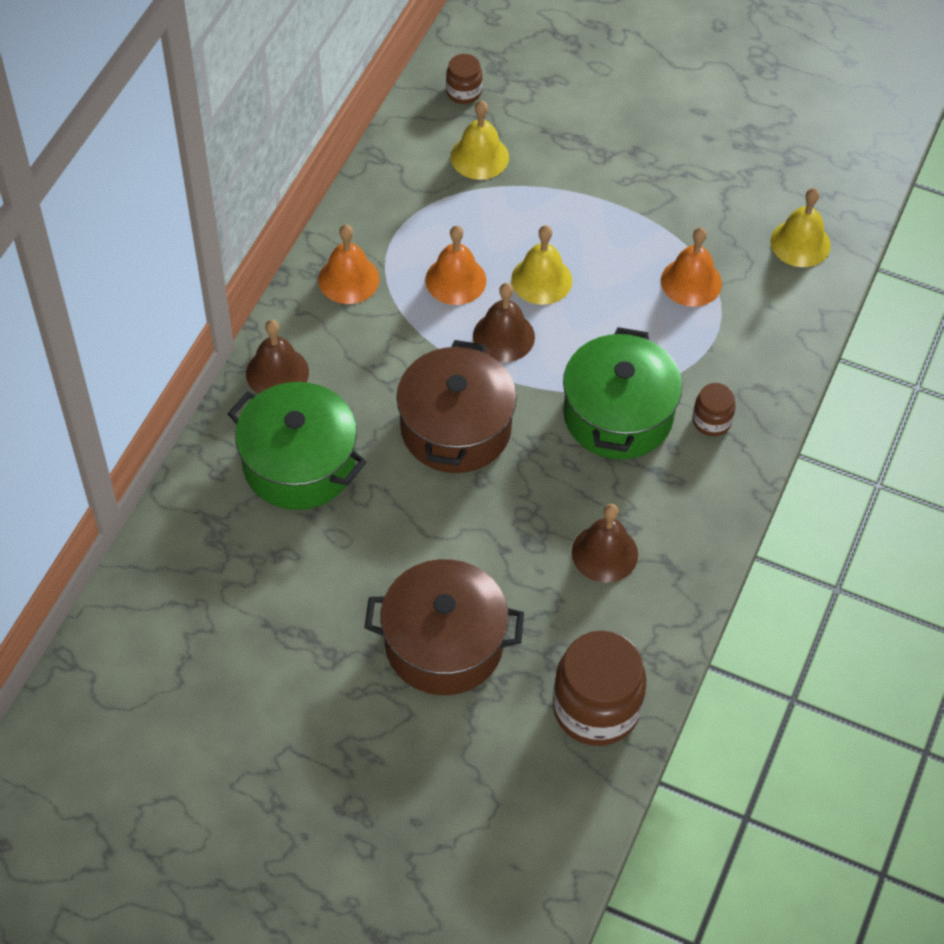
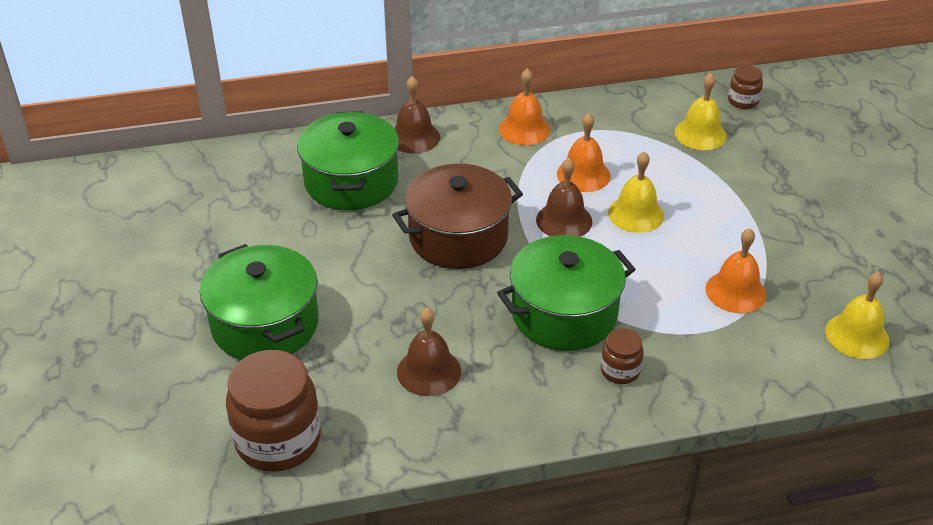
camera: 55 degrees right, 15 degrees down
brown pot [364,559,524,695] -> green pot [200,244,319,360]

